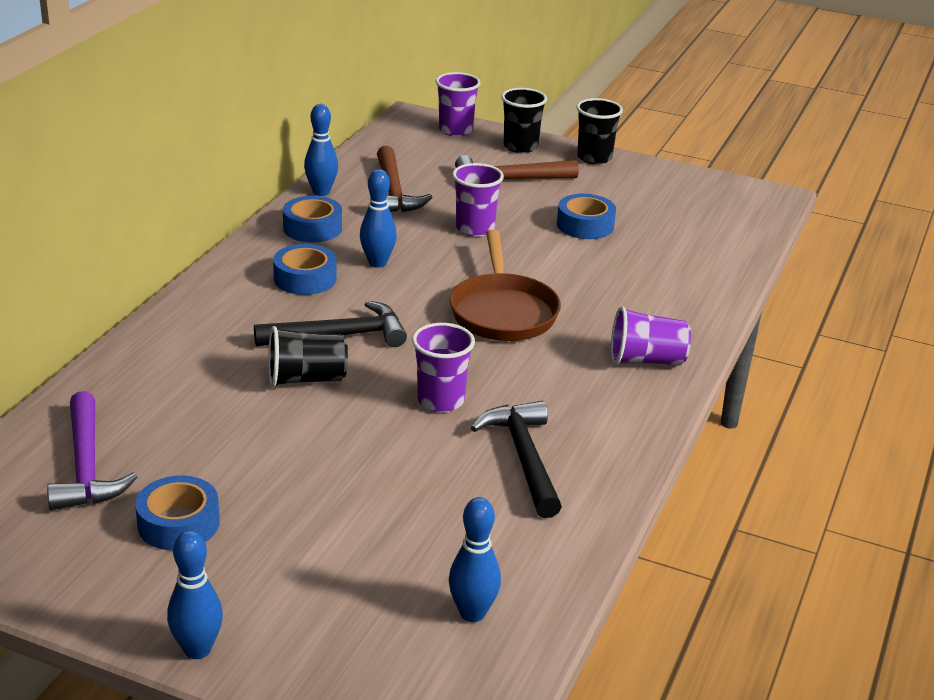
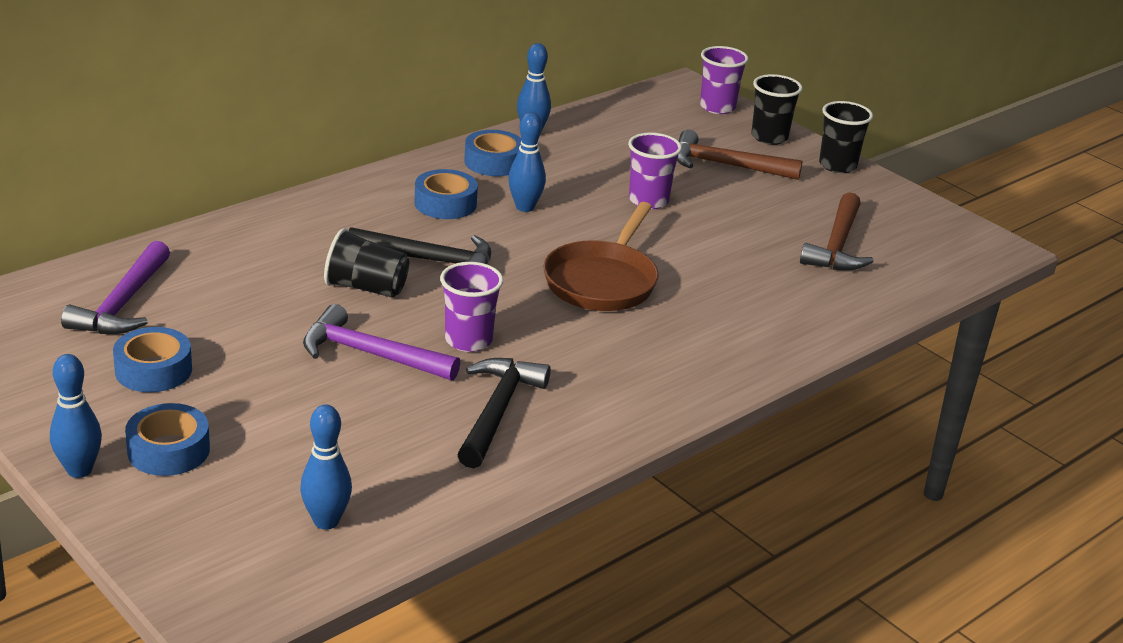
camera: 25 degrees right, 0 degrees up
brown hammer [377,146,432,212] -> brown hammer moved to [800,192,874,270]
blue tape [557,194,616,239] -> blue tape moved to [125,403,210,476]
purple cup [611,306,691,365] -> none
none -> purple hammer [303,304,460,381]

